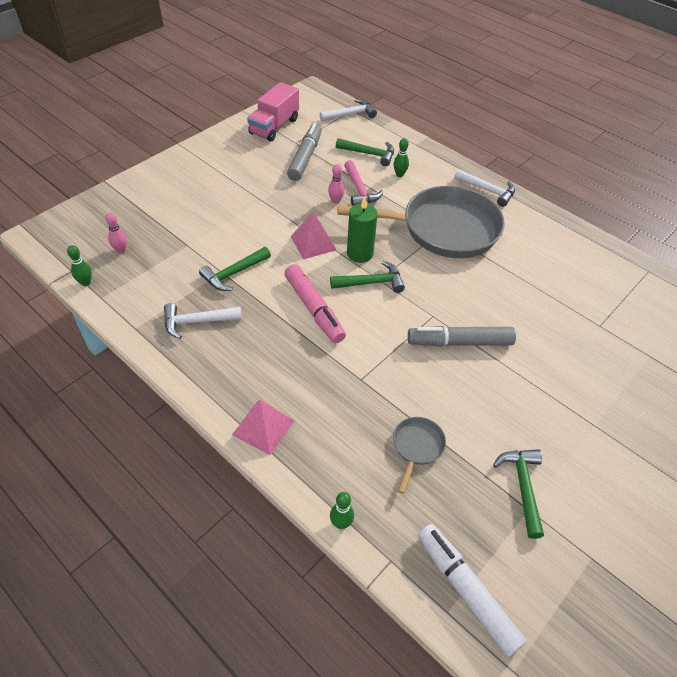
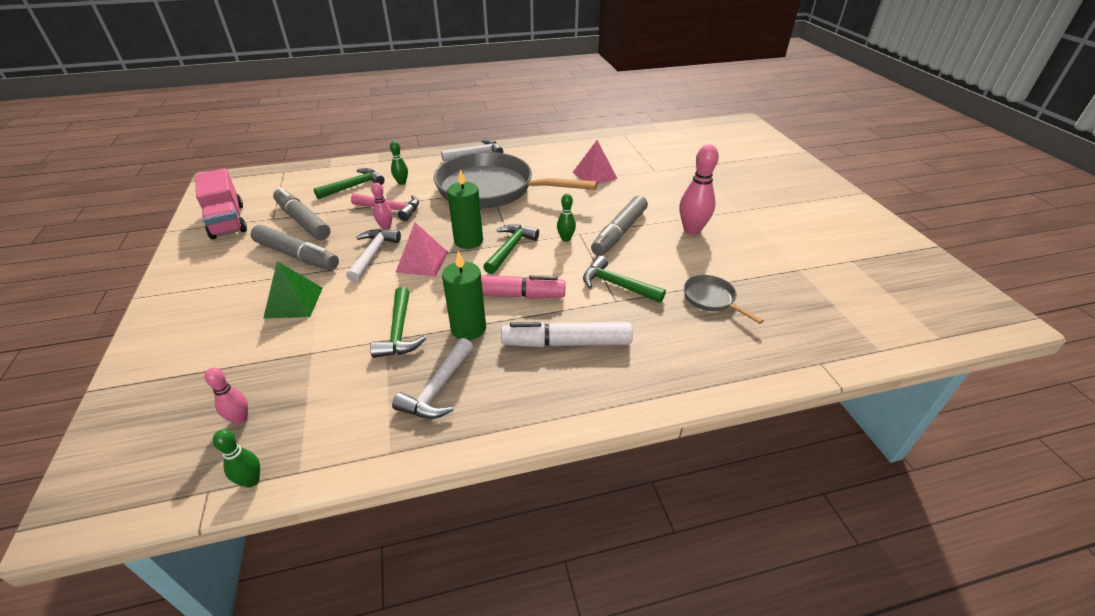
camera: 55 degrees left, 10 degrees down
pink pyramid [232,400,294,455] -> pink pyramid moved to [573,140,618,184]
white hammer [319,99,377,122] -> white hammer moved to [346,229,401,282]
green bowling pin [330,492,354,529] -> green bowling pin moved to [557,194,576,242]
grey pan [338,186,505,258] -> grey pan turned 105 degrees counterclockwise [434,152,598,208]
white marker [418,524,527,657] -> white marker moved to [501,322,633,347]
green hammer [493,449,544,539] -> green hammer moved to [583,256,666,303]
none -> grey marker [250,225,339,270]
none -> green pyramid [263,261,323,318]
none -> green candle [442,251,486,340]
none -> pink bowling pin [680,144,719,235]

